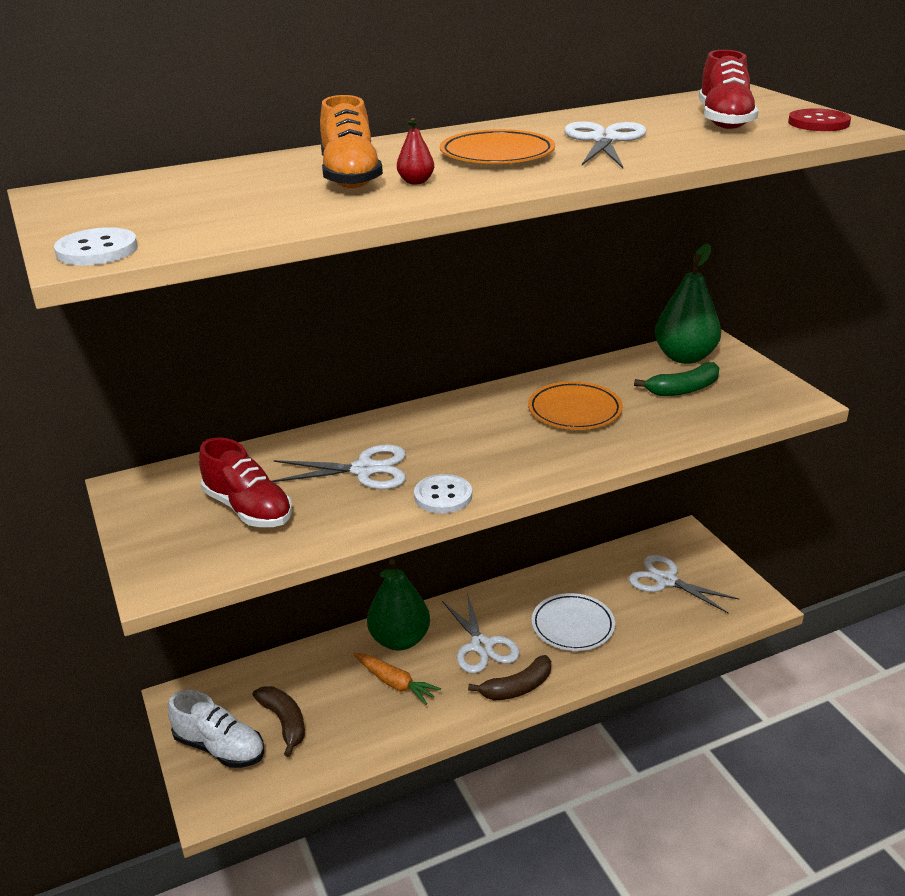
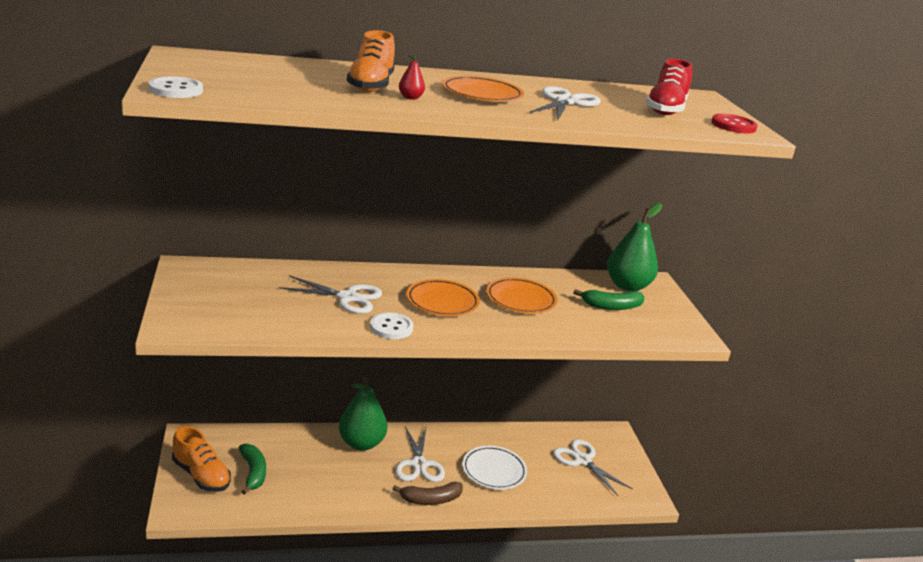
camera: 10 degrees right, 5 degrees down
white shoe [168,690,264,768] -> orange shoe [172,426,231,492]
red shoe [199,437,293,527] -> none
brown banana [253,686,305,757] -> green banana [239,443,266,495]
orange carrot [353,653,441,705] -> none
none -> orange plate [406,279,480,316]

